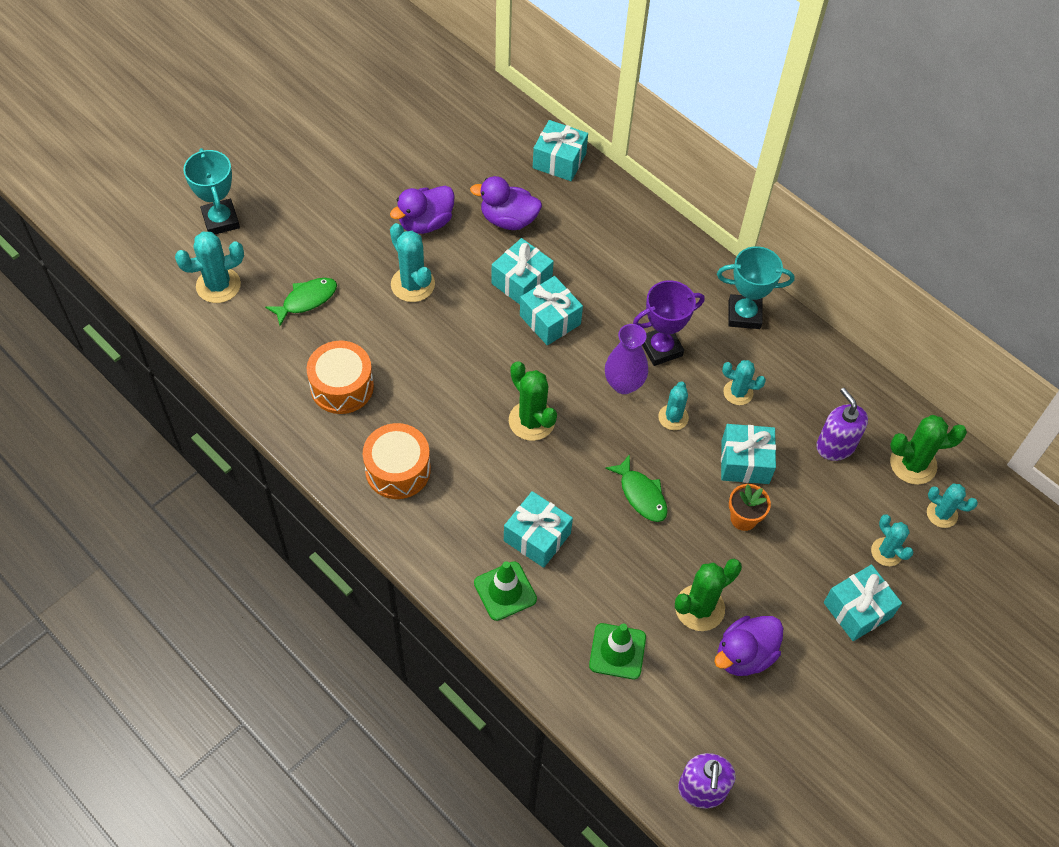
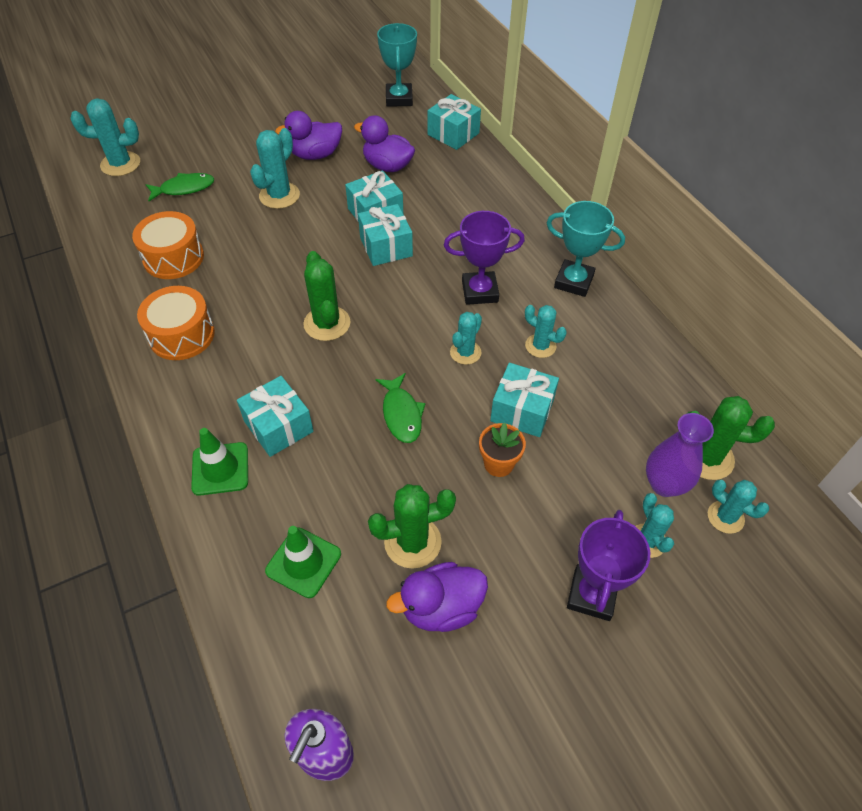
camera: 20 degrees right, 5 degrees down
turquoise trophy [183,148,240,234] -> turquoise trophy moved to [377,23,417,107]
turquoise cactus [390,223,435,302] -> turquoise cactus turned 45 degrees clockwise [250,128,300,209]
purple vase [605,324,648,394] -> purple vase moved to [646,413,714,497]
purple soap dispenser [816,388,868,461] -> none
turquoise gift [824,565,902,641] -> purple trophy [567,510,650,621]

